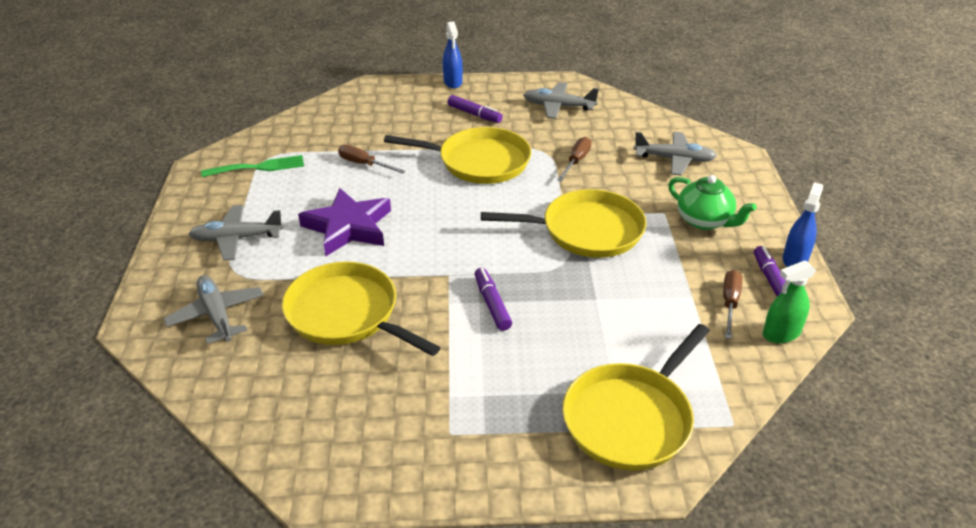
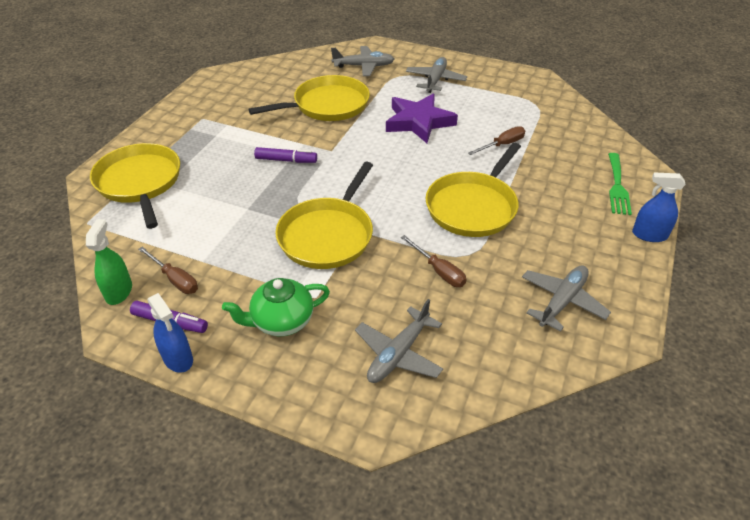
camera: 115 degrees right, 5 degrees up
green fork [201,155,304,177] -> green fork moved to [608,153,632,215]
purple marker [448,95,503,123] -> none

